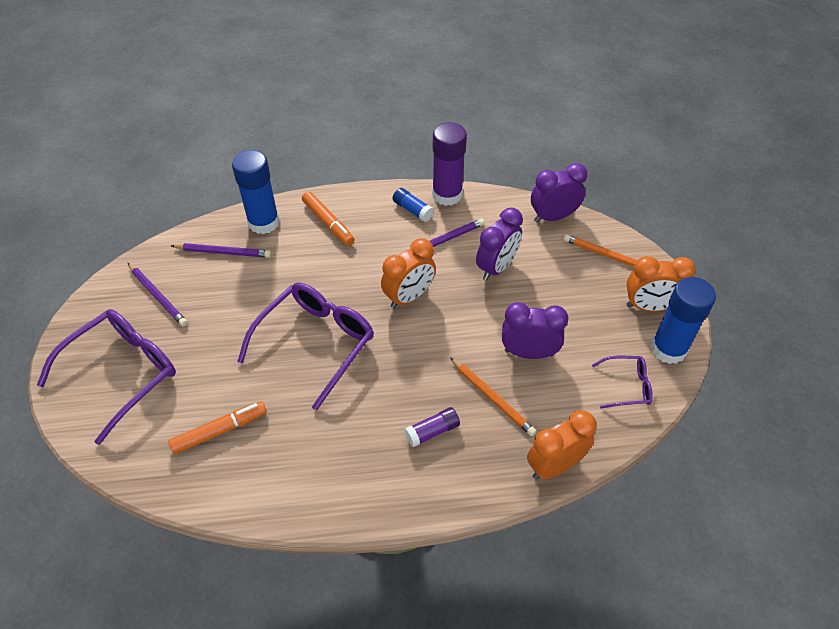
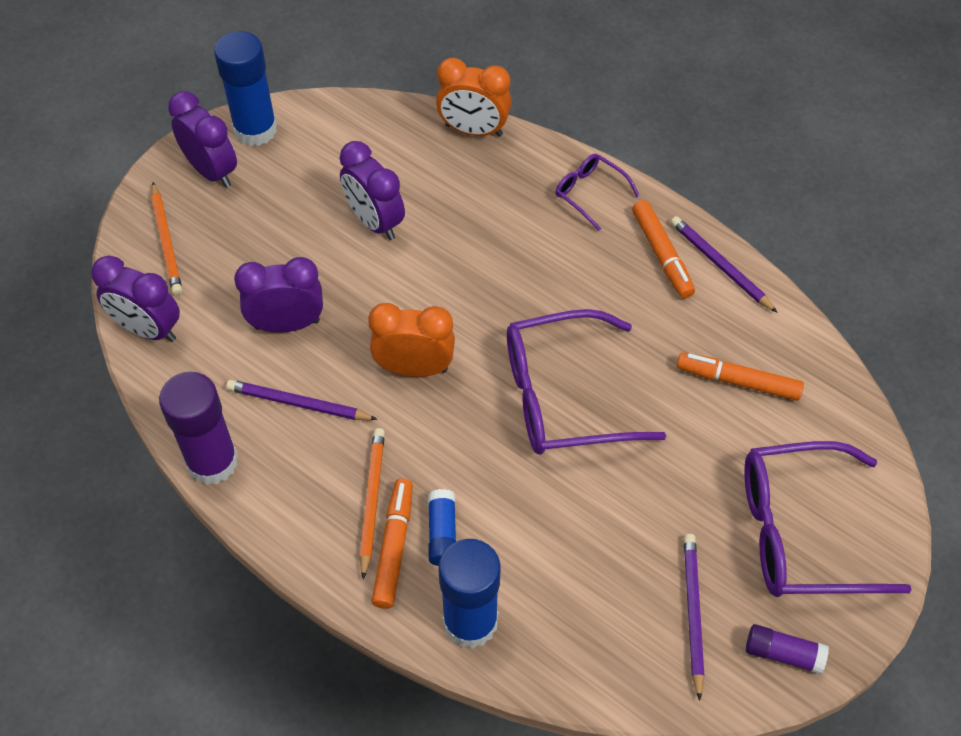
camera: 135 degrees left, 5 degrees up
purple pencil [171,243,271,258] -> purple pencil moved to [671,216,778,313]
blue glue stick [393,188,434,222] -> blue glue stick moved to [428,489,456,566]
purple glue stick [404,407,460,447] -> purple glue stick moved to [746,624,829,674]
orange pencil [450,357,536,436] -> orange pencil moved to [360,428,385,580]
purple glasses [592,356,653,409] -> purple glasses moved to [555,154,640,231]
orange clock [626,256,696,312] -> purple clock [168,91,237,188]
none -> orange marker [632,200,695,299]

